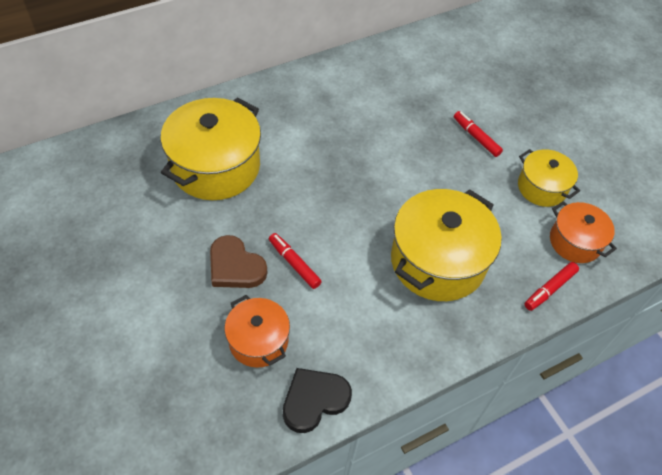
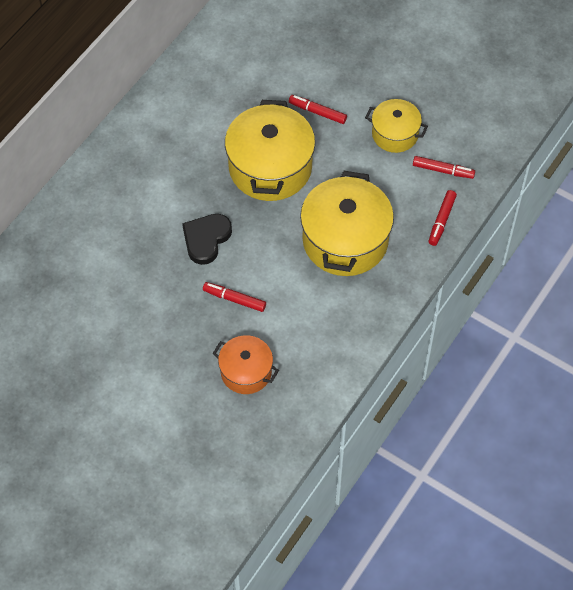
camera: 25 degrees left, 5 degrees up
yellow pot [161,98,261,200] -> yellow pot moved to [225,100,315,201]
brown heart [210,235,267,288] -> none
black heart [283,368,352,433] -> black heart moved to [182,214,232,265]
orange pot [550,201,617,263] -> red marker [413,156,475,179]

